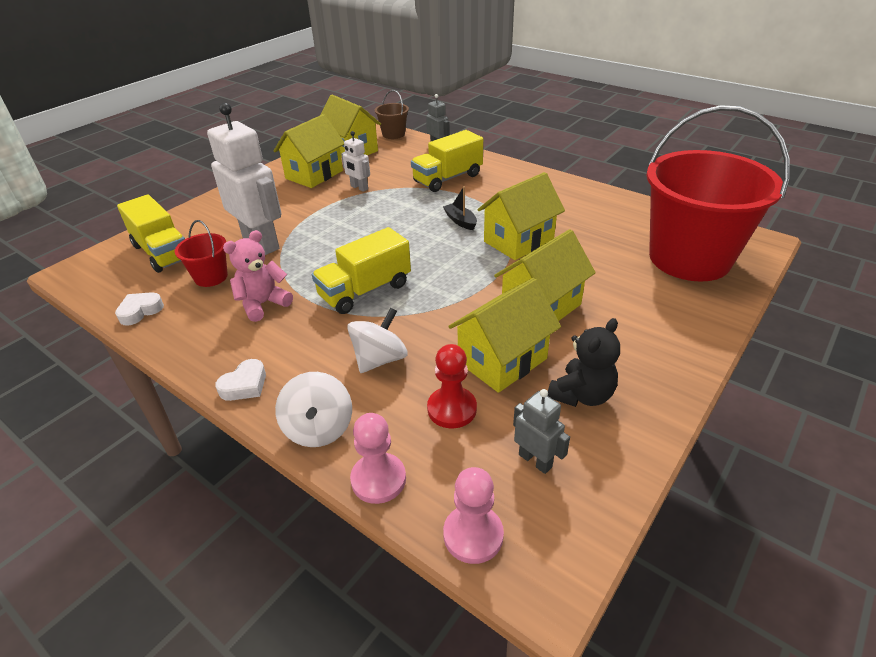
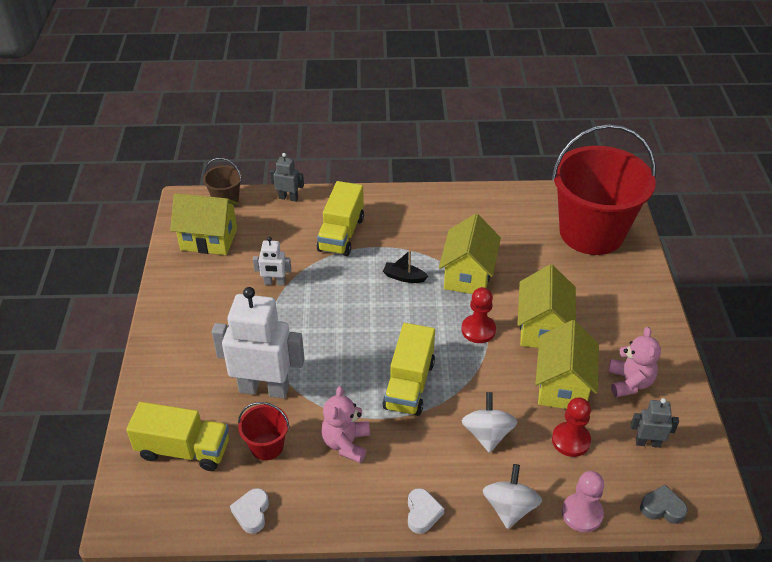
camera: 40 degrees left, 5 degrees up
yellow house [273,114,344,188] -> none
white spinning top [275,372,352,447] -> white spinning top turned 120 degrees counterclockwise [483,464,542,529]
pink pawn [443,467,504,564] -> grey heart [640,485,688,524]
black teddy bear [548,318,620,407] -> pink teddy bear [608,327,661,397]
none -> red pawn [462,287,496,343]

